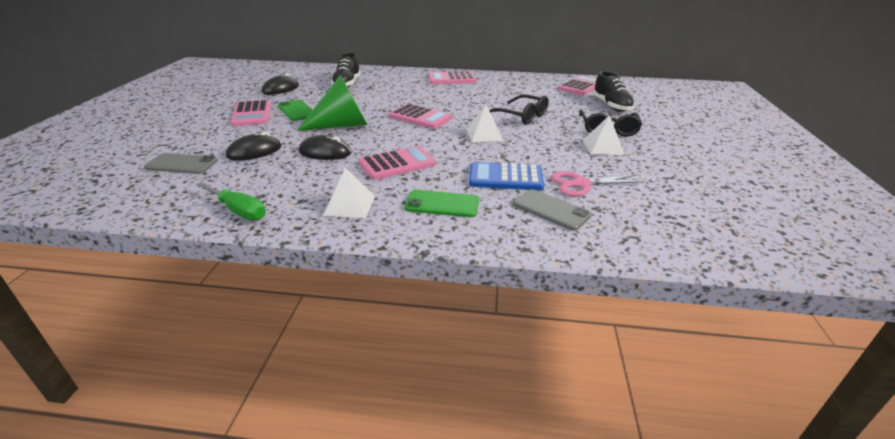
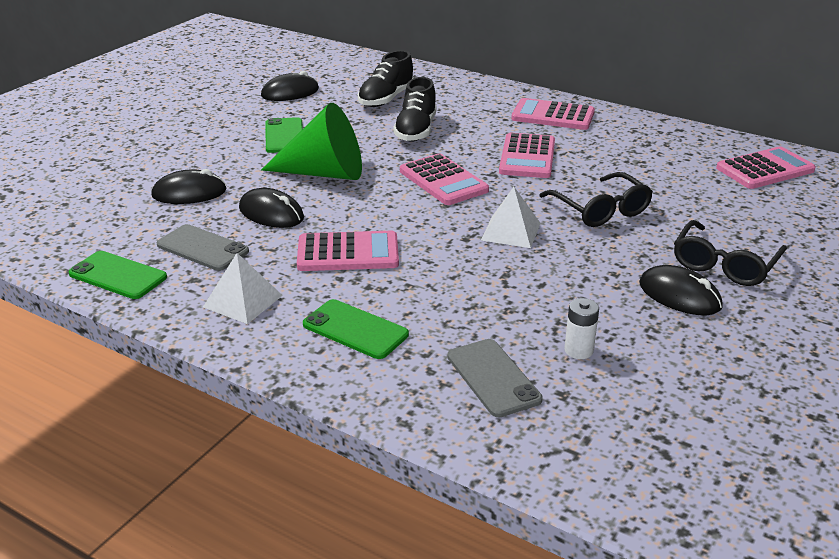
camera: 25 degrees right, 0 degrees up
grey phone [144,153,218,174] -> grey phone moved to [157,224,249,271]
green screwdriver [196,182,266,220] -> green phone [69,251,167,299]
pink calculator [231,100,271,126] -> pink calculator moved to [499,133,555,178]
blue calculator [469,162,544,190] -> none
pink scissors [551,171,644,196] -> white battery [564,298,599,359]
white pyramid [582,115,625,155] -> black mouse [639,265,723,315]
black shoe [593,71,634,112] -> black shoe moved to [393,77,437,142]

